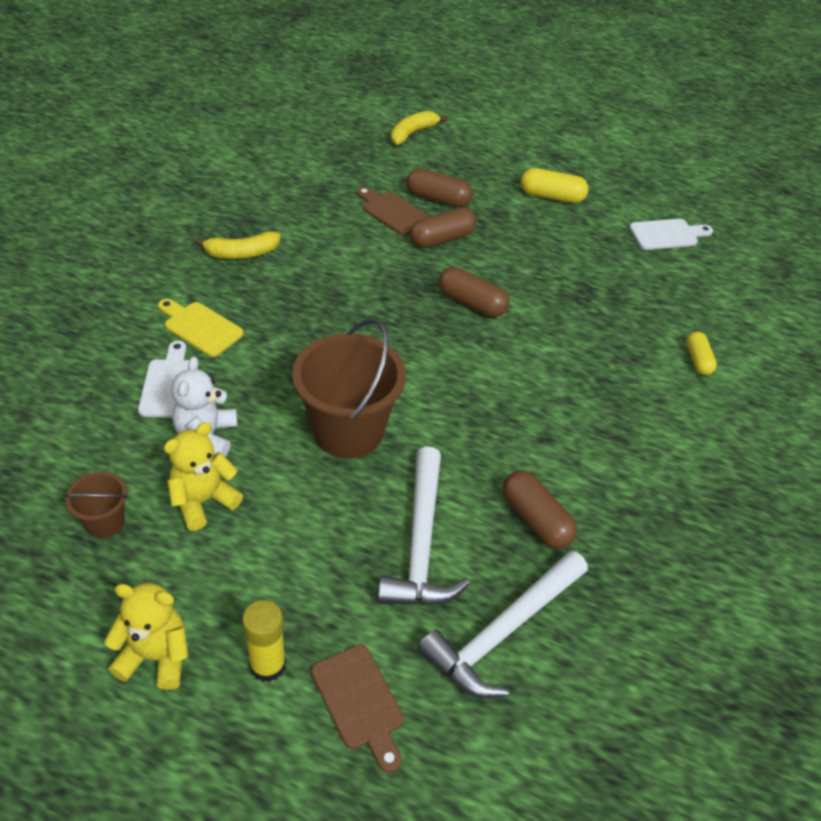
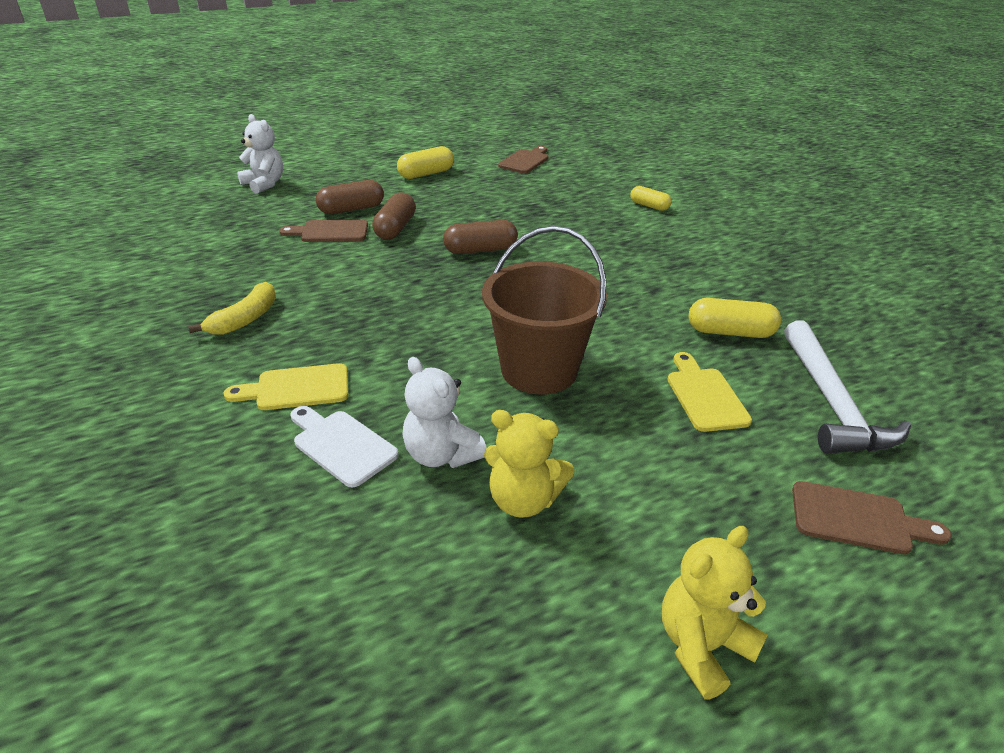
camera: 45 degrees left, 10 degrees down
brown bucket [64,472,128,538] -> none
yellow teddy bear [164,422,243,531] -> yellow teddy bear turned 75 degrees counterclockwise [484,410,574,518]
yellow glue stick [242,600,286,682] -> none
white hammer [377,447,470,605] -> yellow cutting board [667,352,752,432]
yellow banana [391,111,448,145] -> white teddy bear [237,114,283,194]
brown capsule [502,471,577,549] -> yellow capsule [689,298,781,338]
white cutting board [629,219,713,250] -> brown cutting board [498,146,549,173]

